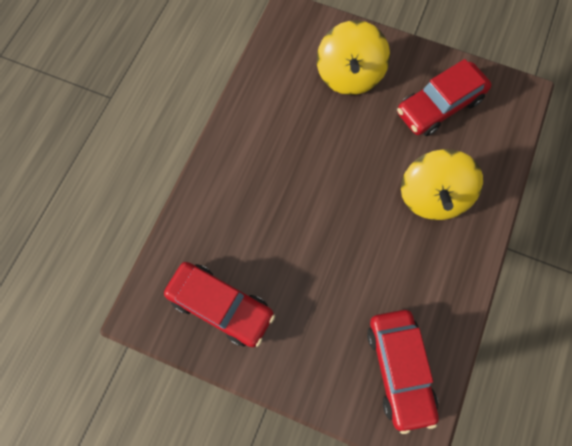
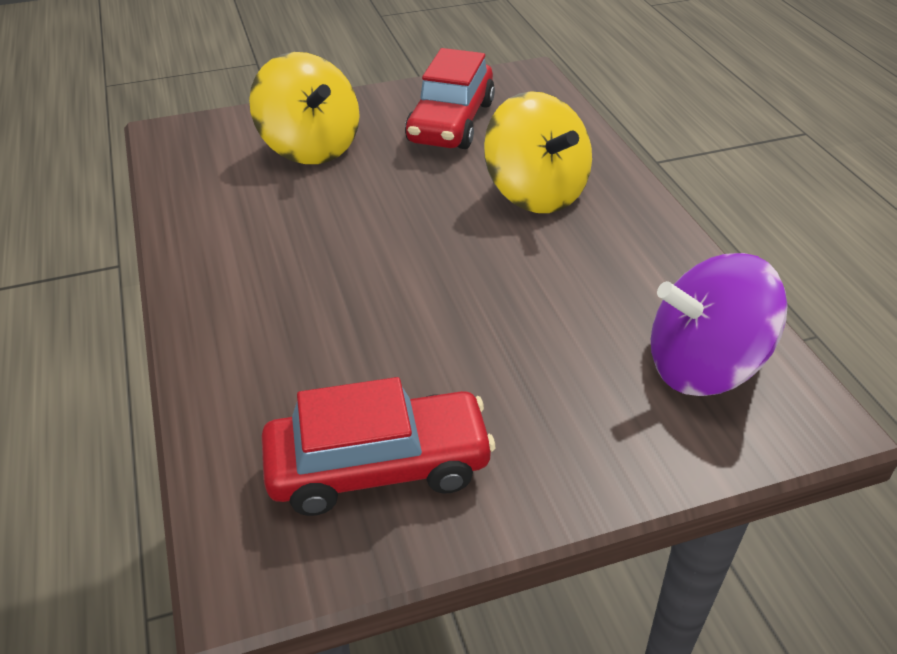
camera: 40 degrees left, 30 degrees down
red car [367,310,439,434] -> purple spinning top [651,253,788,396]

